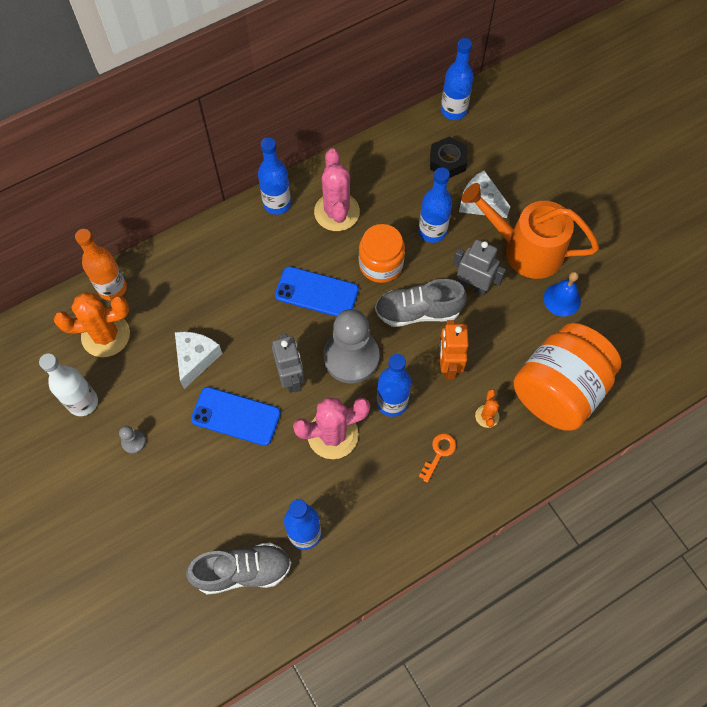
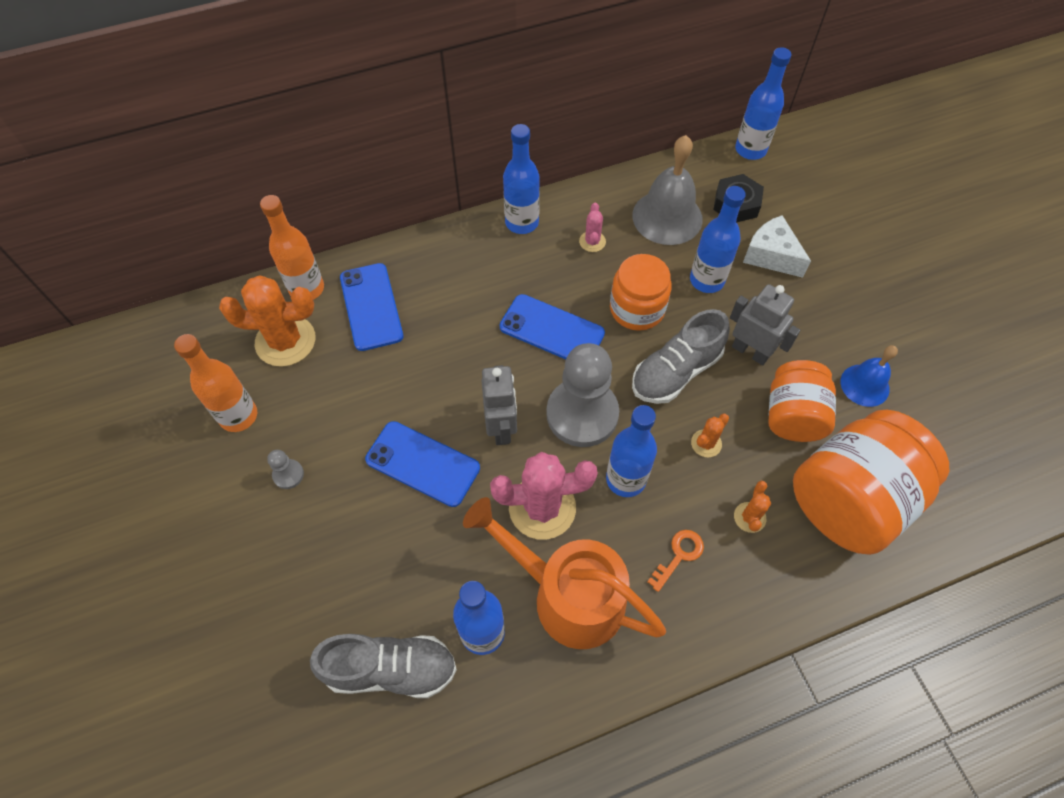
camera: 10 degrees right, 5 degrees down
white bottle [39,354,98,416] -> orange bottle [174,334,257,432]
white cheese [175,332,223,389] -> none
pink cactus [314,148,360,231] -> pink cactus [579,203,606,252], size x0.48
grey shoe [375,279,467,327] -> grey shoe turned 45 degrees counterclockwise [632,309,730,404]
orange robot [439,320,469,380] -> orange cactus [691,414,729,457]
orange watering can [462,183,599,279] -> orange watering can moved to [463,497,666,649]
none -> blue phone [340,263,403,351]
none -> grey bell [632,135,703,245]
none -> orange jar [768,360,836,442]

